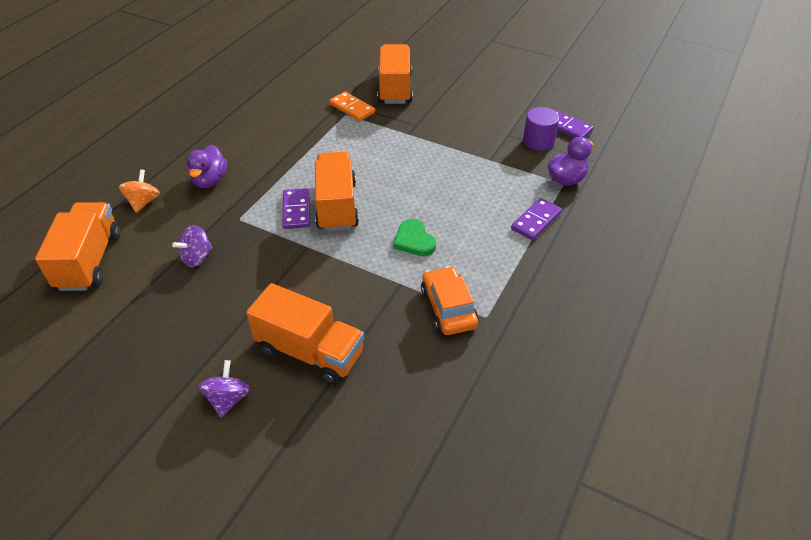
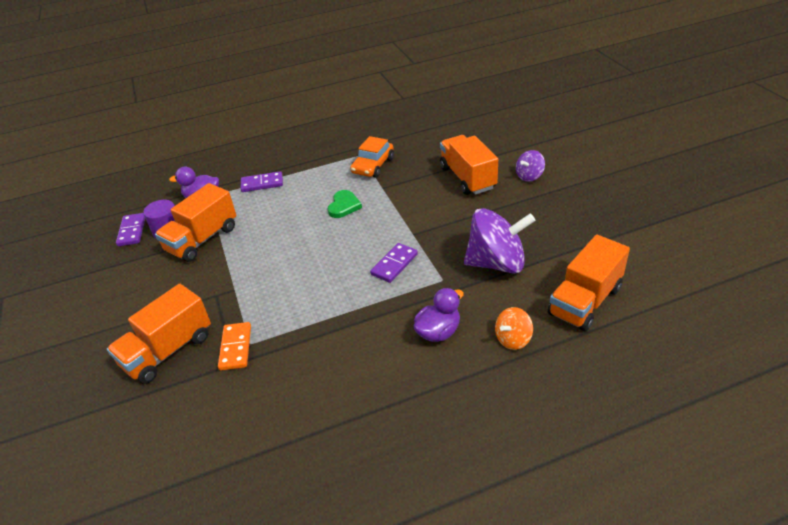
camera: 135 degrees left, 5 degrees down
purple spinning top [172,225,213,267] -> purple spinning top [464,208,535,274], size x2.01
orange truck [315,152,359,231] -> orange truck moved to [155,183,237,262]

